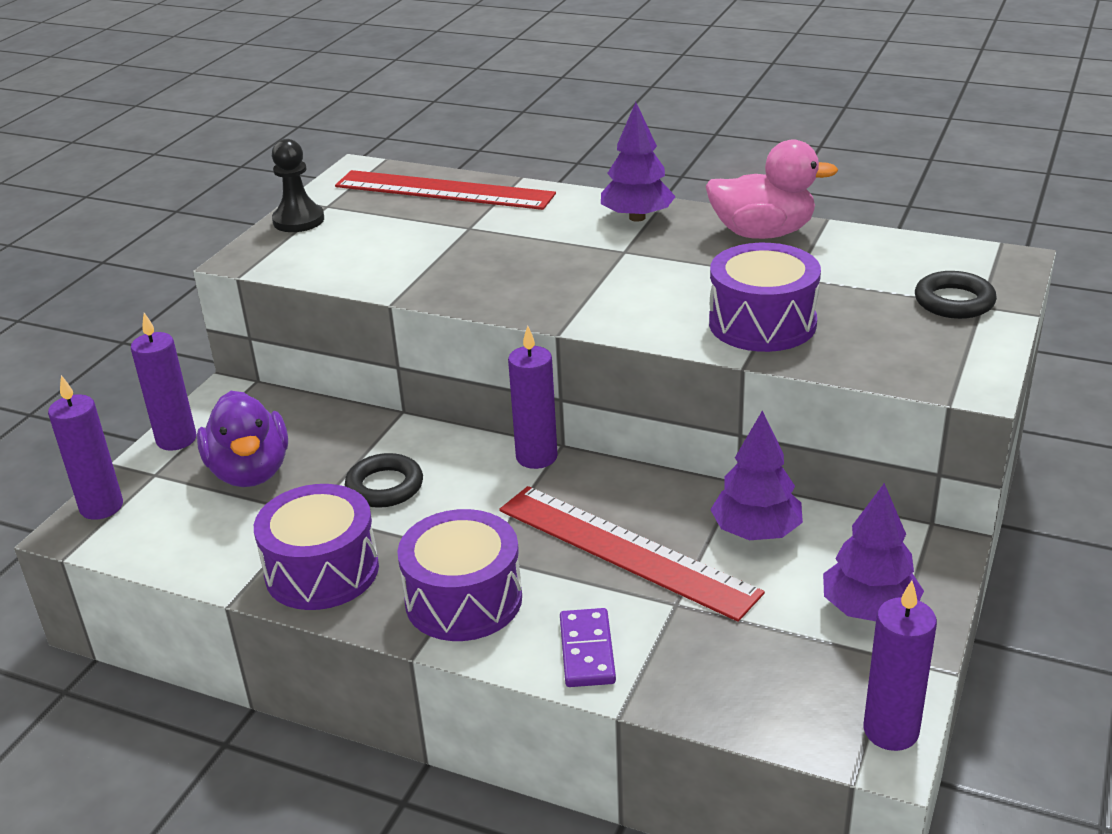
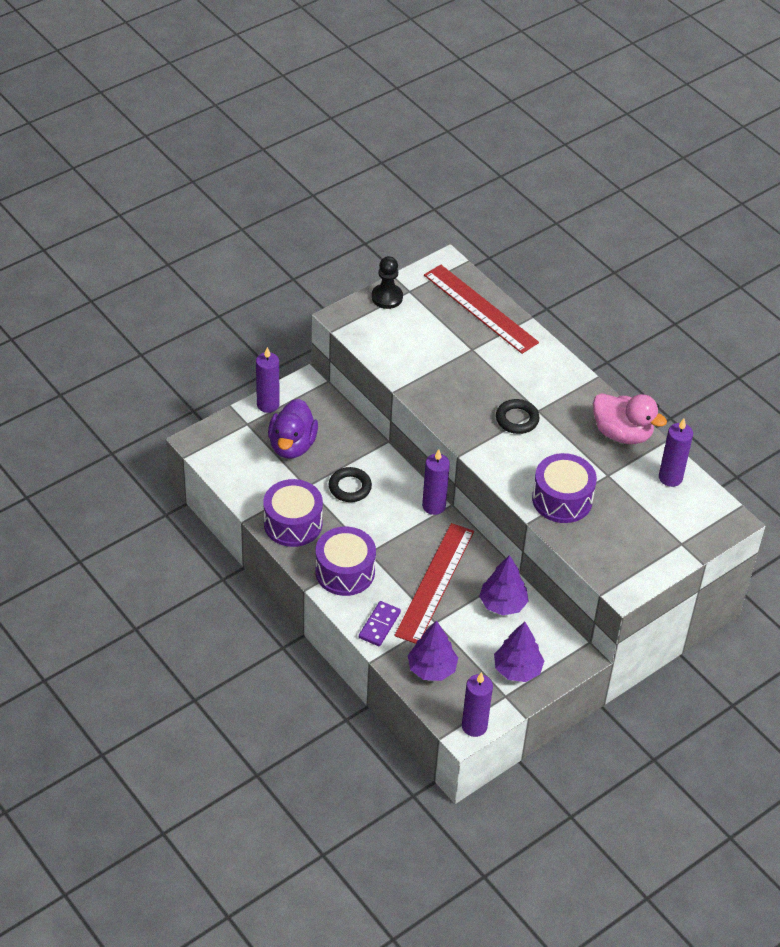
camera: 25 degrees right, 15 degrees up
purple candle [48,375,123,520] -> purple candle moved to [659,419,693,487]
red ruler [499,486,765,622] -> red ruler turned 45 degrees clockwise [394,523,474,644]
purple tree [601,102,676,222] -> purple tree moved to [408,620,458,681]
black ring [915,271,997,319] -> black ring moved to [496,399,540,434]

